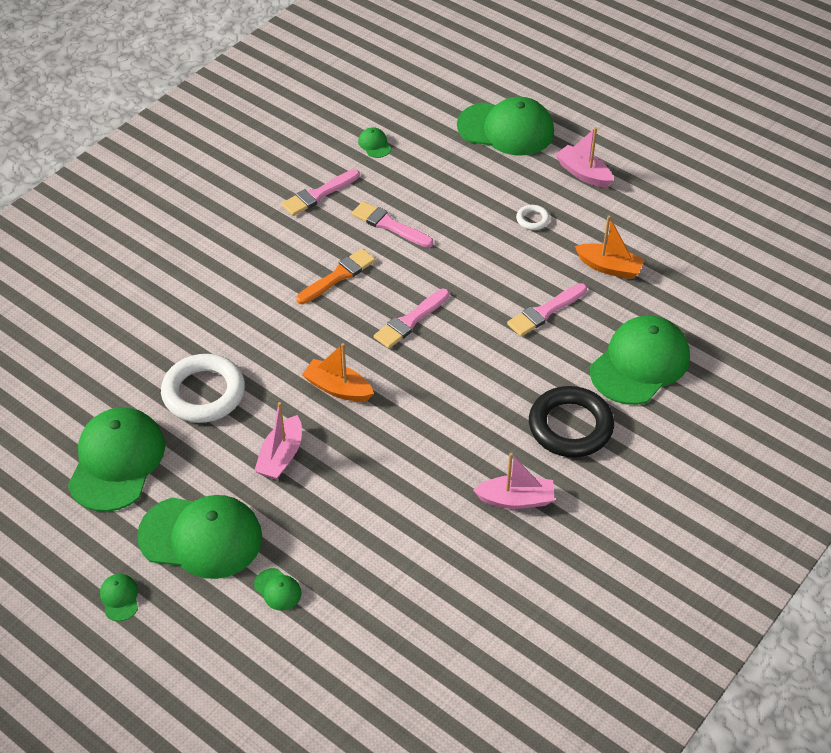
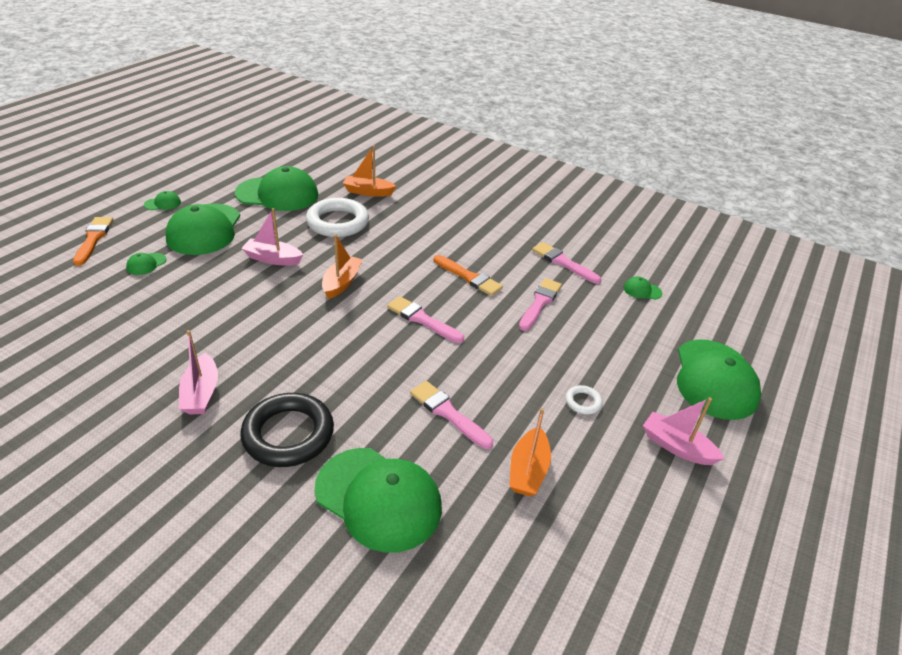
camera: 80 degrees right, 10 degrees down
green cap [358,127,391,158] -> green cap turned 135 degrees counterclockwise [623,277,662,300]
pink boat [555,127,613,188] -> pink boat turned 90 degrees counterclockwise [643,397,725,465]
none -> orange brush [73,217,113,266]
none -> orange boat [343,145,396,197]

